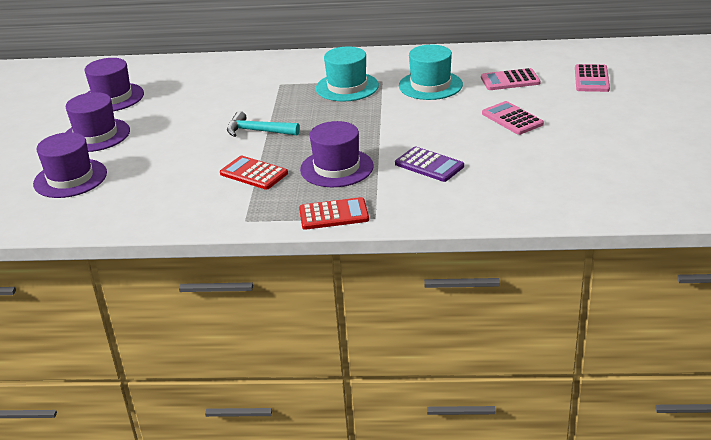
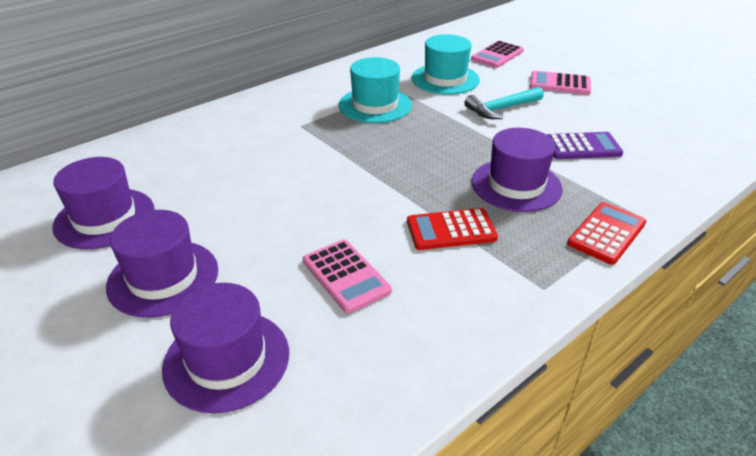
camera: 45 degrees left, 5 degrees up
turquoise hammer [227,111,300,137] -> turquoise hammer moved to [464,87,543,119]
pink calculator [575,64,610,92] -> pink calculator moved to [303,240,392,314]

